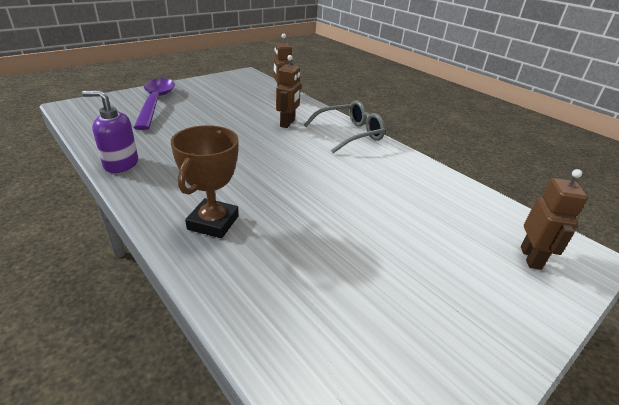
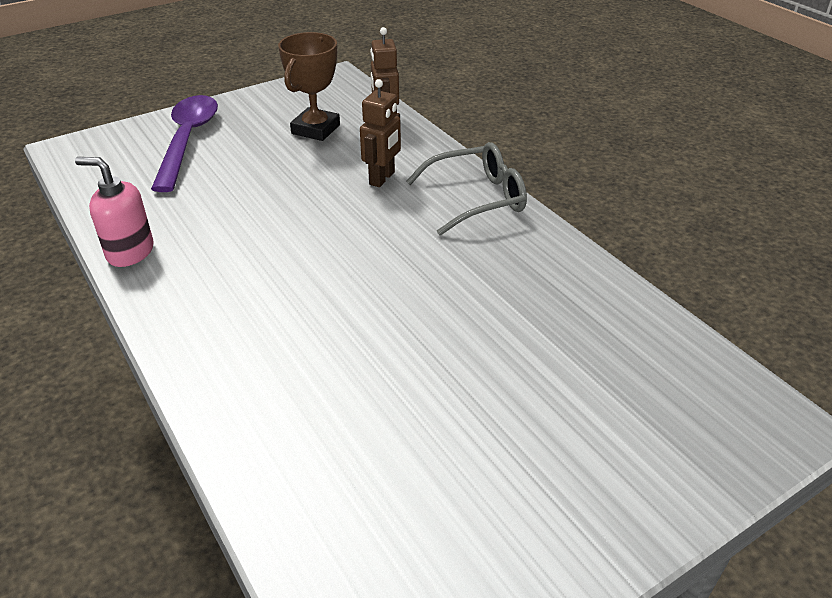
camera: 10 degrees right, 5 degrees up
purple soap dispenser [82,90,138,173] -> pink soap dispenser [75,157,154,267]
brown trophy [171,125,239,238] -> brown trophy moved to [278,32,340,141]
brown robot [521,169,588,270] -> none

